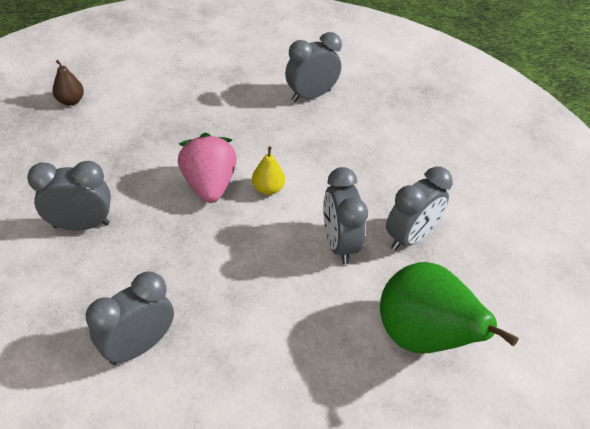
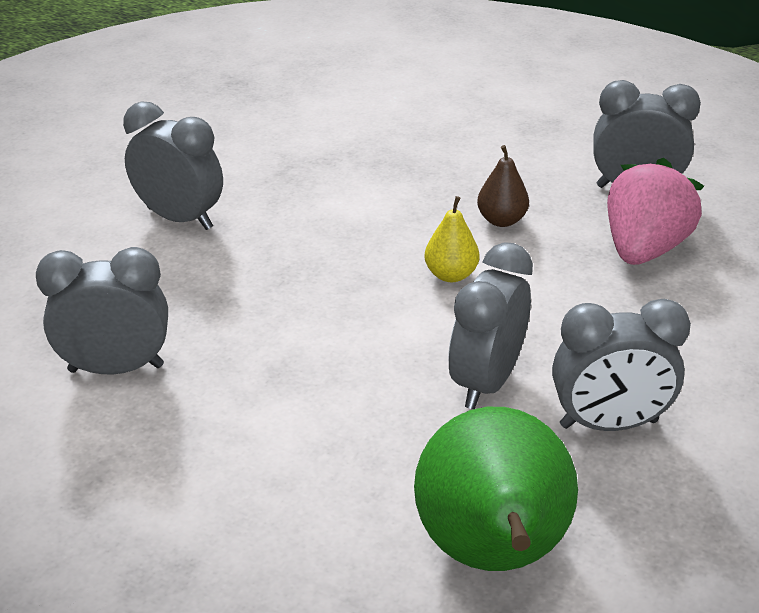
camera: 40 degrees right, 10 degrees down
brown pear [53,60,84,106] -> brown pear moved to [477,145,529,227]
pink strawberry [178,133,237,203] -> pink strawberry moved to [607,158,704,265]

